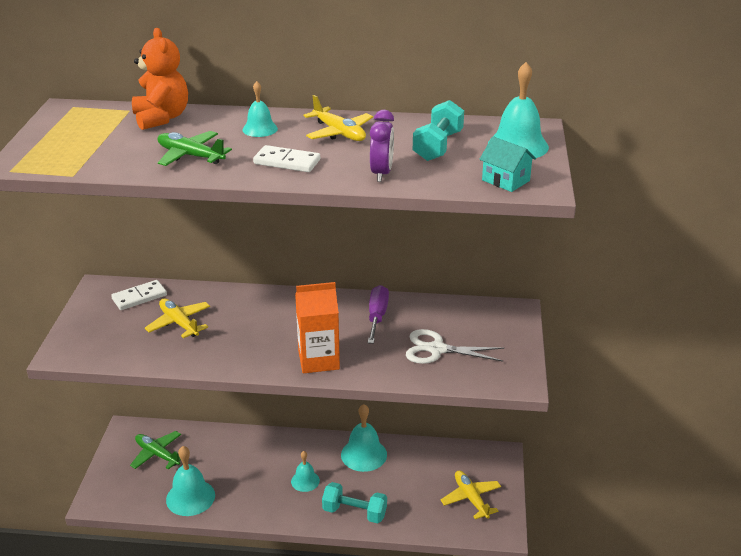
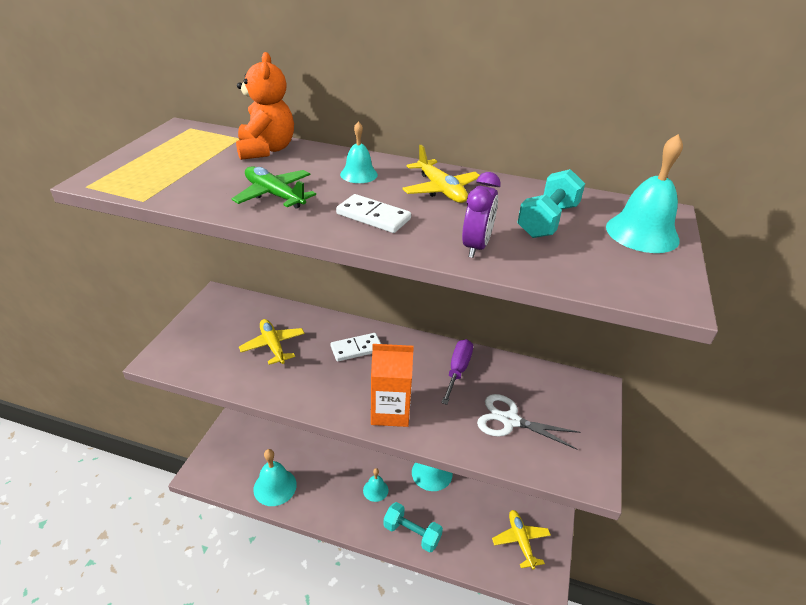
camera: 10 degrees right, 5 degrees up
white domino [111,280,167,310] -> white domino moved to [331,333,381,362]
green plane [130,431,181,470] -> none
turquoise house [479,136,536,192] -> none

